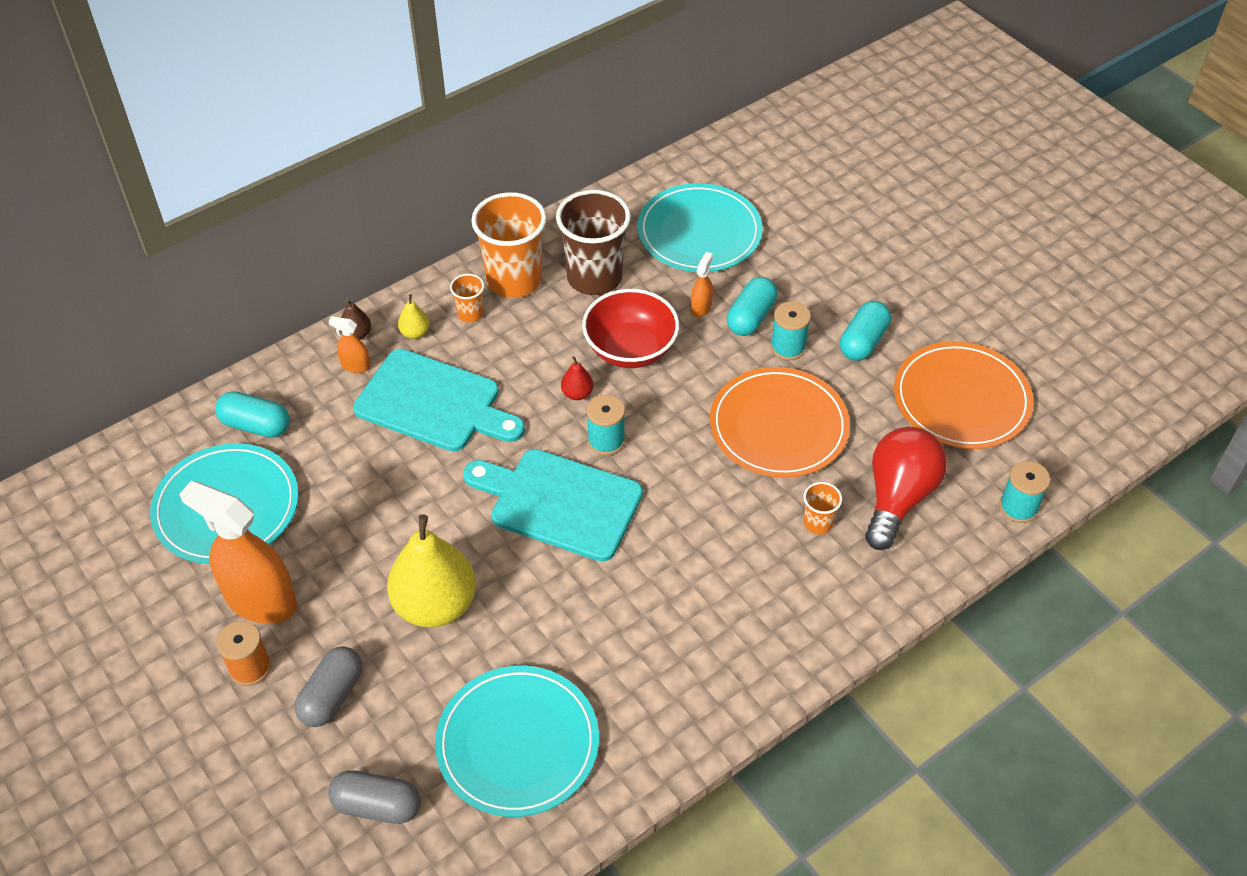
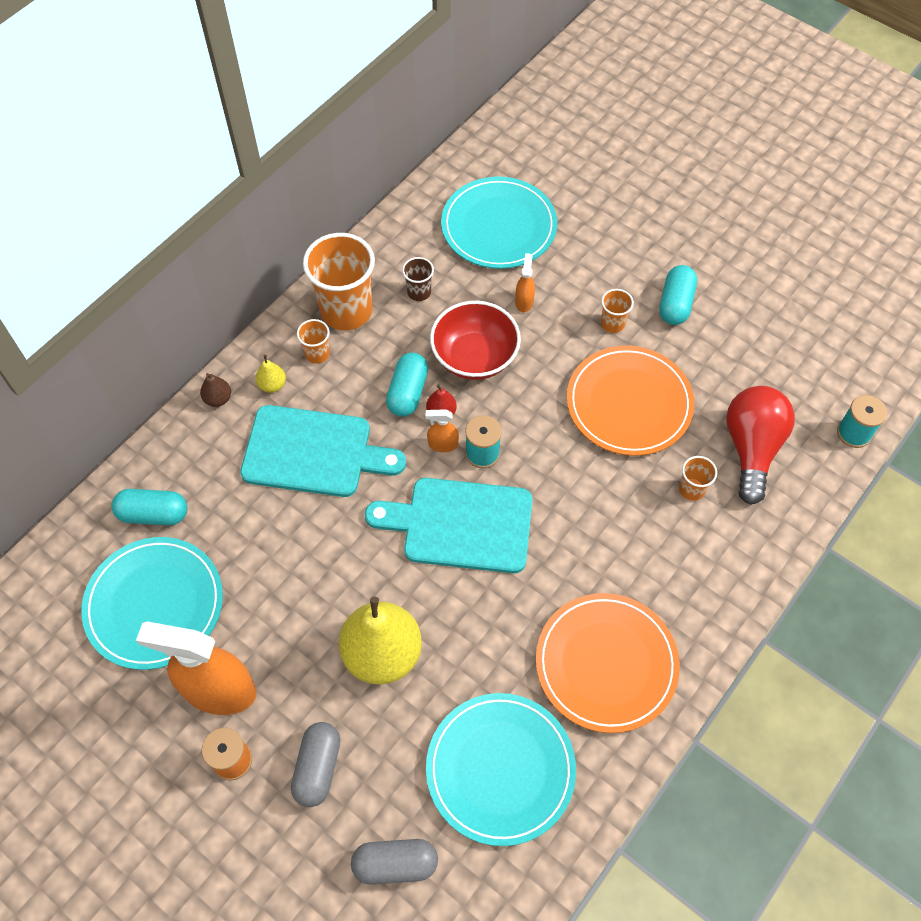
camera: 15 degrees left, 10 degrees up
orange spray bottle [328,316,371,373] -> orange spray bottle moved to [425,409,459,452]
brown cup [556,190,631,295] -> brown cup [402,257,434,301], size x0.46
turquoise capsule [727,277,777,336] -> turquoise capsule moved to [386,352,428,417]
turquoise spool [770,302,811,360] -> orange cup [601,289,634,333]
orange plate [894,341,1033,449] -> orange plate moved to [536,593,680,733]

